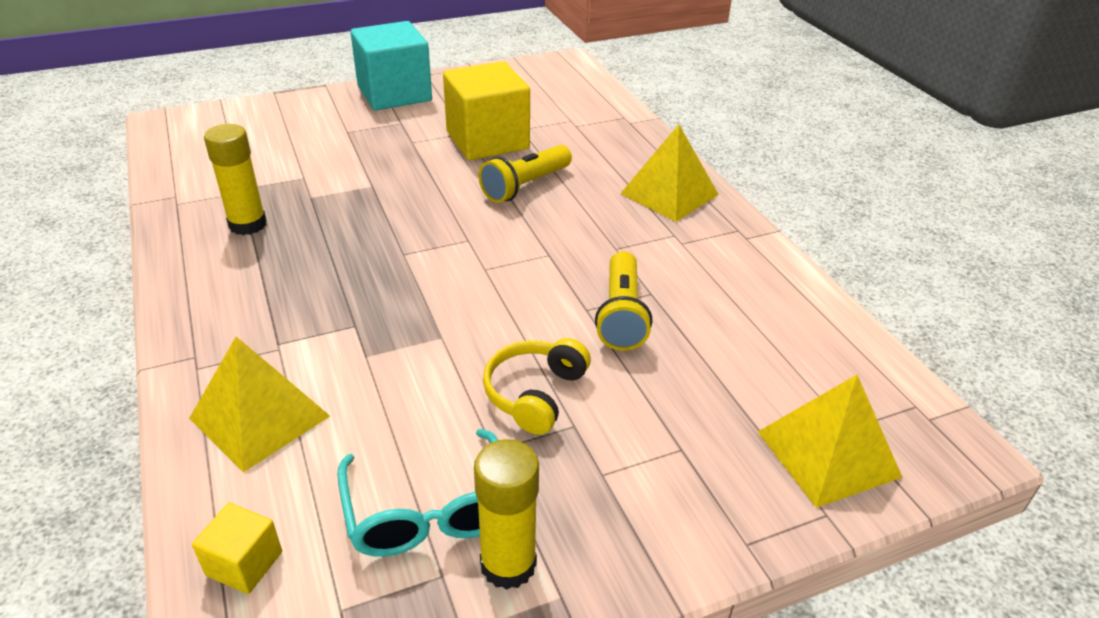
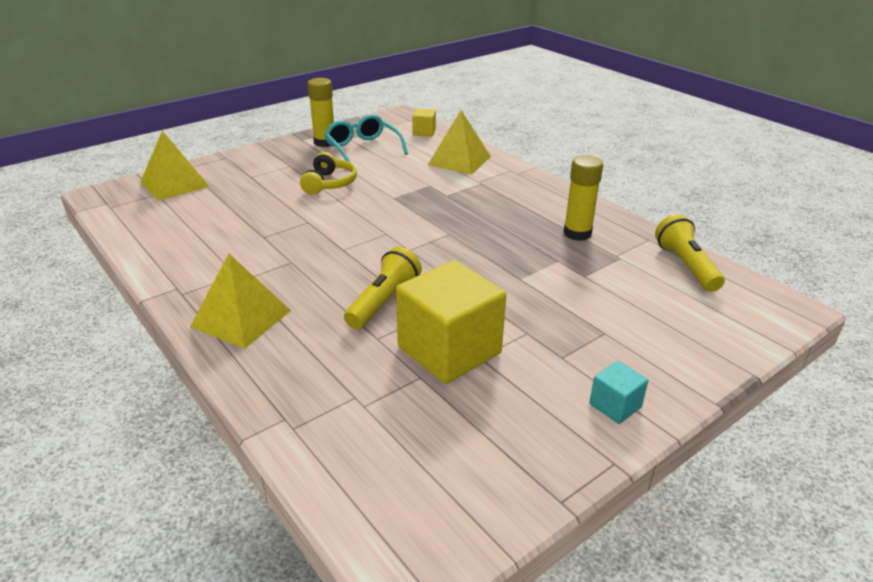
camera: 165 degrees right, 5 degrees down
turquoise cube [350,21,432,111] -> turquoise cube [589,361,648,424], size x0.45
yellow flashlight [595,251,652,351] -> yellow flashlight moved to [655,214,725,292]

